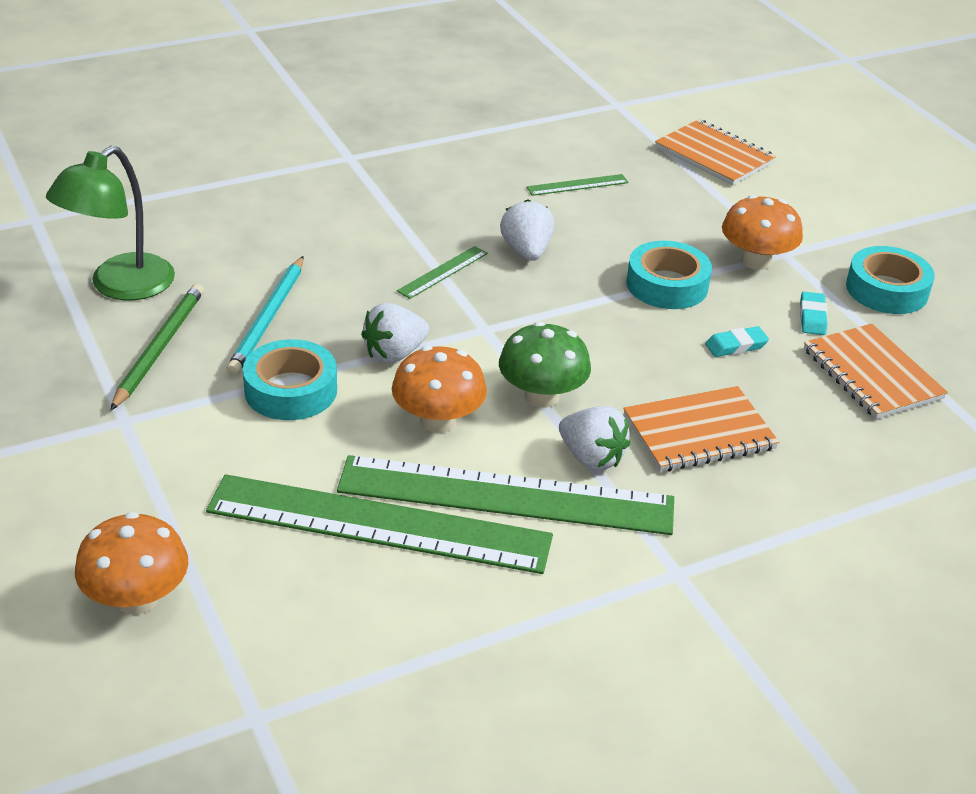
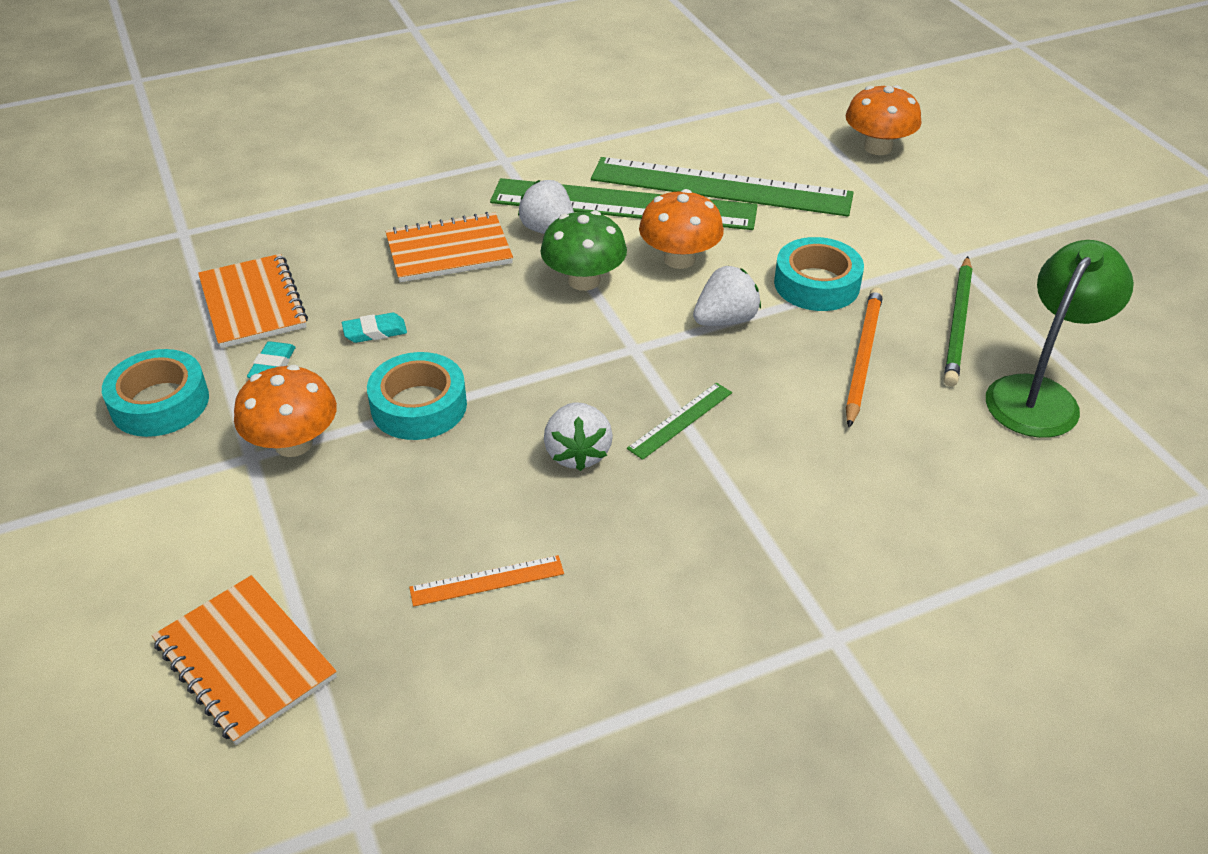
camera: 175 degrees left, 5 degrees up
turquoise pencil [227,256,304,375] -> orange pencil [846,287,883,428]
green ruler [526,174,628,196] -> orange ruler [409,555,564,607]

